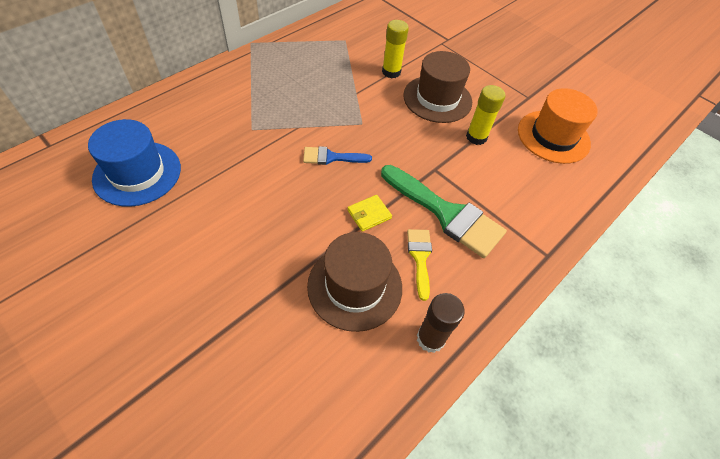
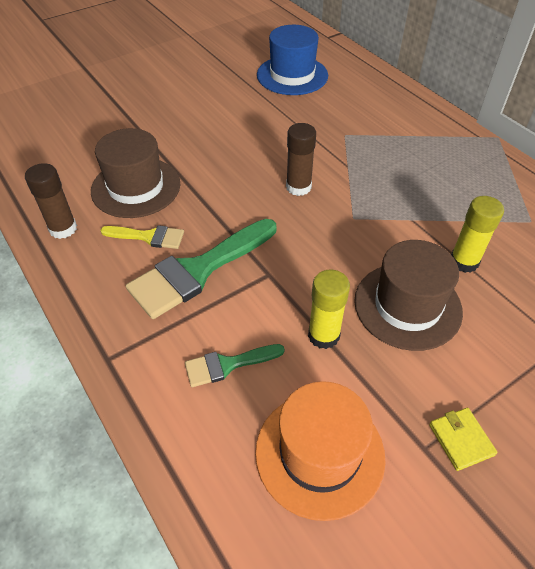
camera: 105 degrees right, 5 degrees down
blue brush [303,146,372,165] -> brown glue stick [286,123,316,196]
yellow wallet [347,195,392,232] -> yellow wallet moved to [429,408,497,471]
none -> green brush [185,344,285,387]

